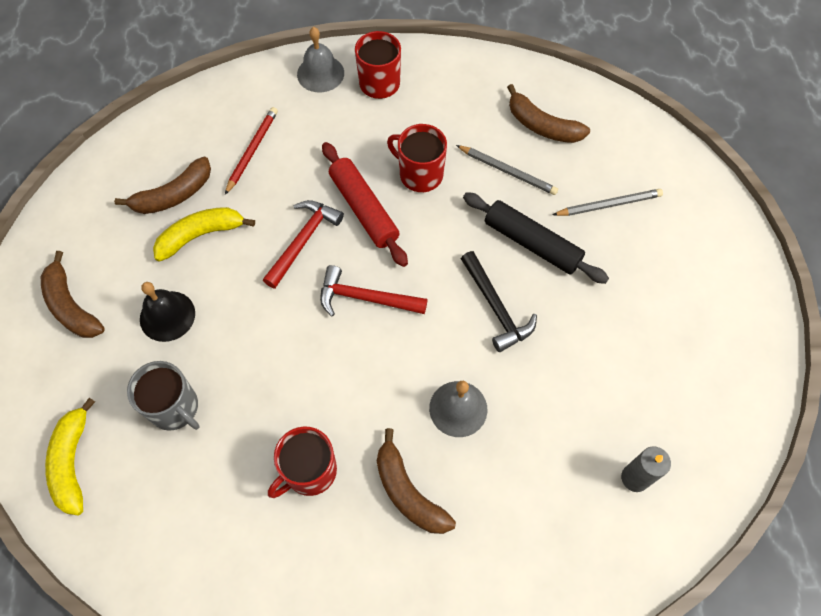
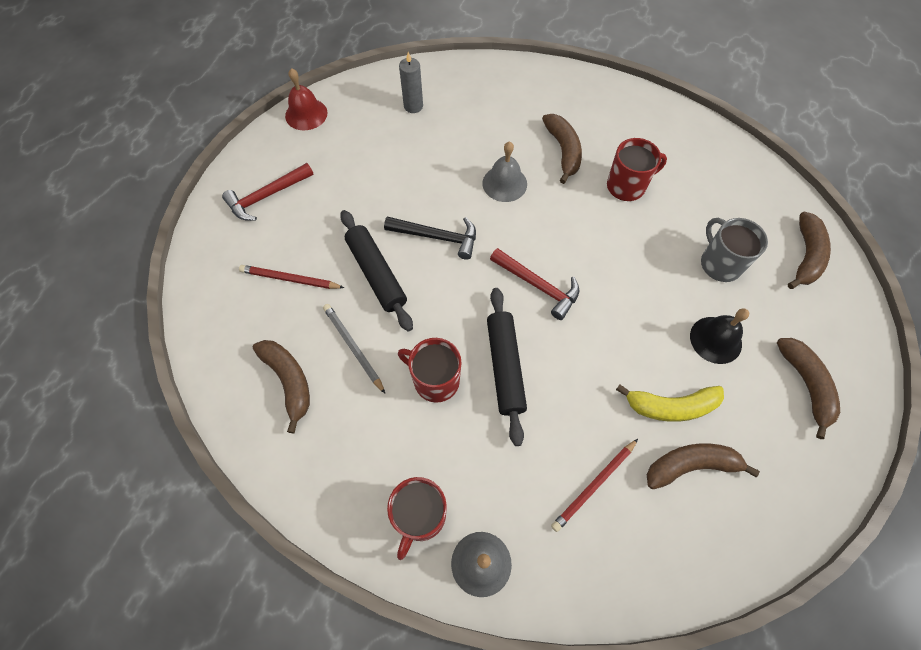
camera: 155 degrees left, 0 degrees up
yellow banana [45,398,95,516] -> brown banana [788,212,831,289]
red hammer [263,200,344,289] -> red hammer moved to [222,163,314,221]
red rolling pin [322,142,408,267] -> black rolling pin [487,288,527,446]
red mug [387,124,447,192] -> red mug turned 150 degrees clockwise [398,338,461,403]
black hammer [461,251,537,352] -> black hammer turned 105 degrees clockwise [384,216,476,260]
grey pencil [552,189,663,216] -> red pencil [239,265,345,289]
none -> red bell [285,68,327,130]

